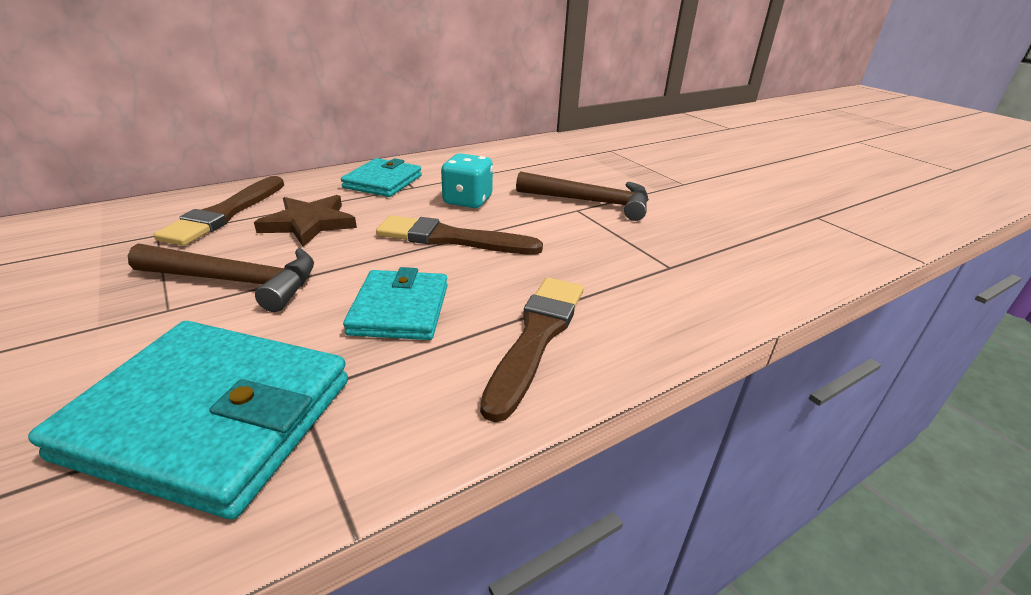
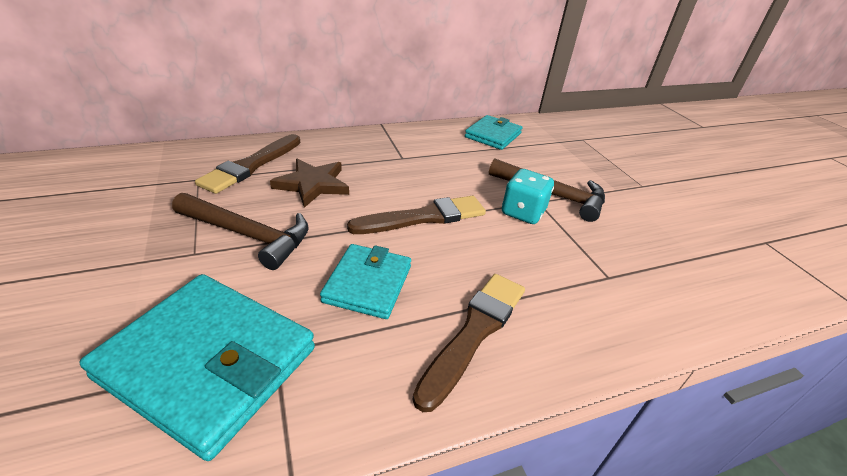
camera: 10 degrees right, 5 degrees up
turquoise wallet [341,158,422,197] -> turquoise wallet moved to [465,115,523,150]
brown brush [376,215,543,255] -> brown brush turned 135 degrees clockwise [347,196,486,234]
turquoise dice [441,153,493,208] -> turquoise dice moved to [502,169,554,224]

